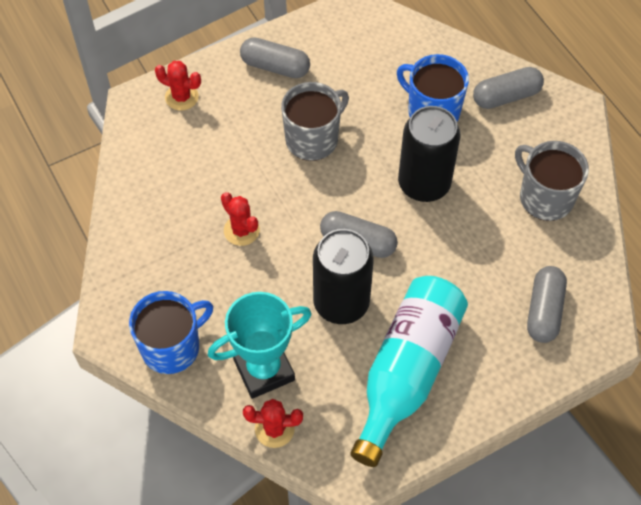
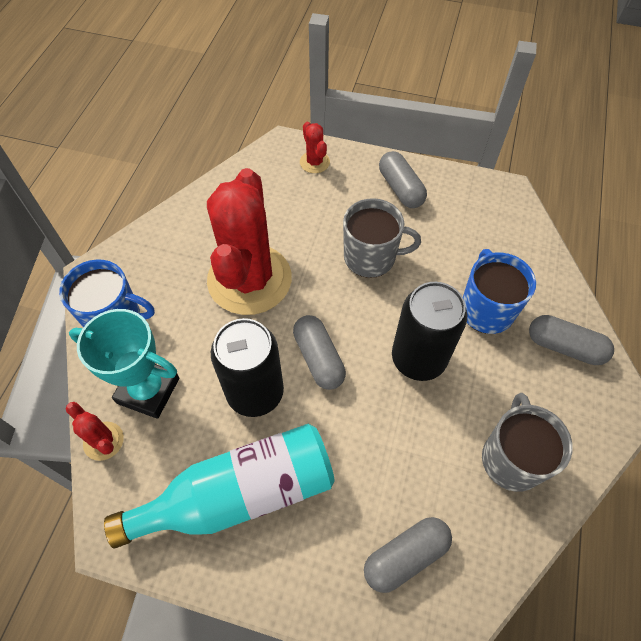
camera: 45 degrees right, 0 degrees up
red cactus [221,192,260,246] -> red cactus [207,168,292,315], size x2.45

